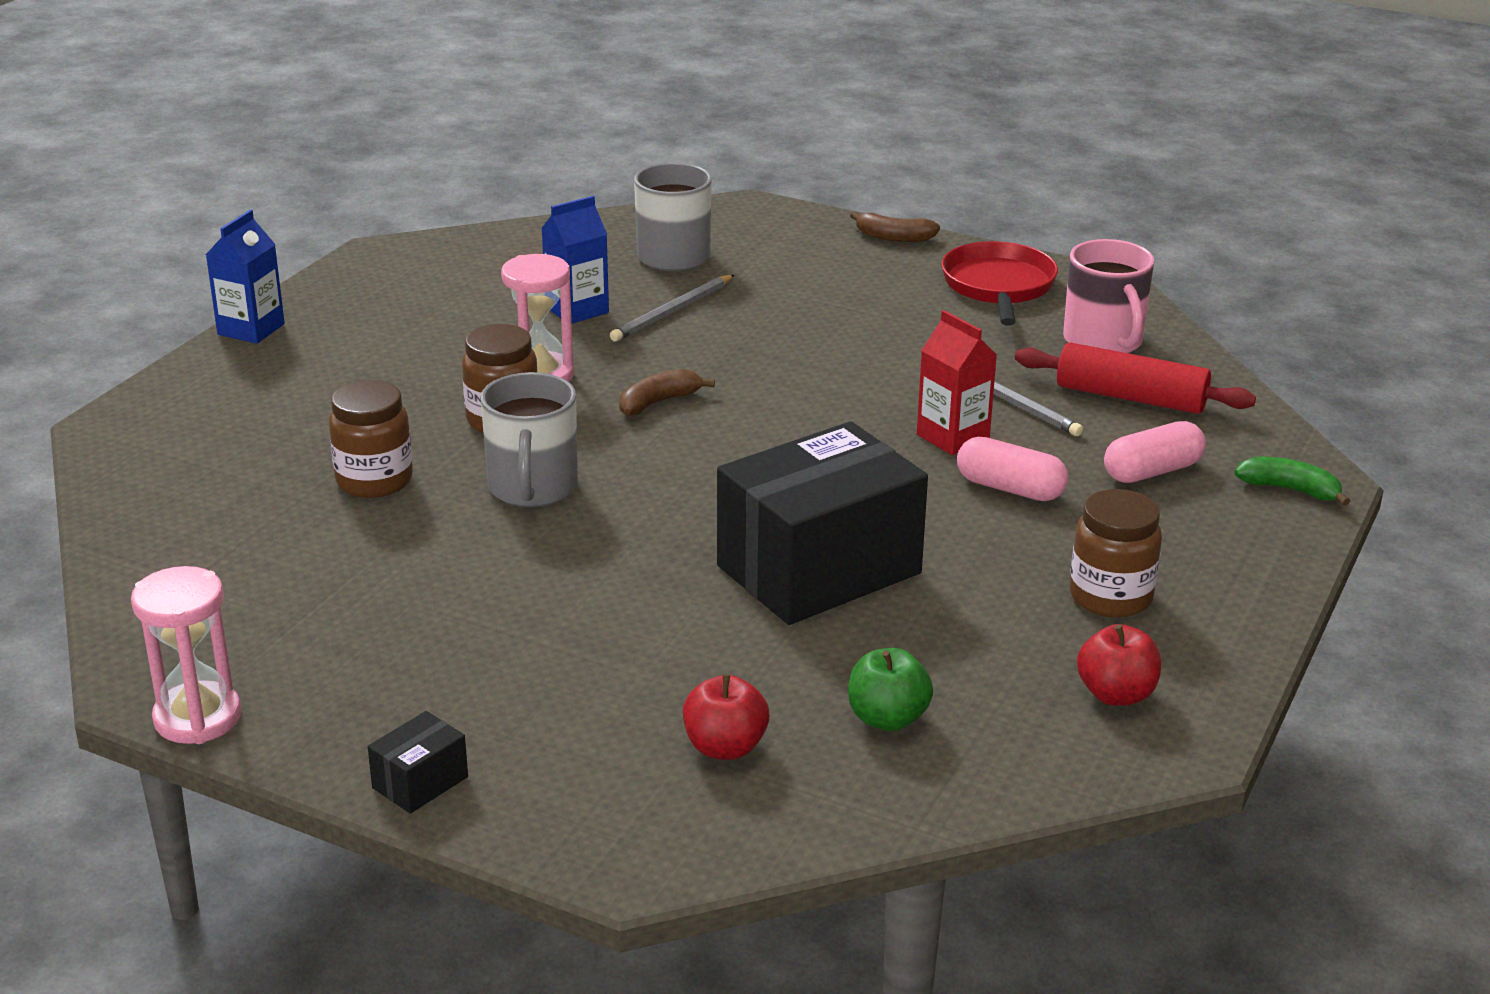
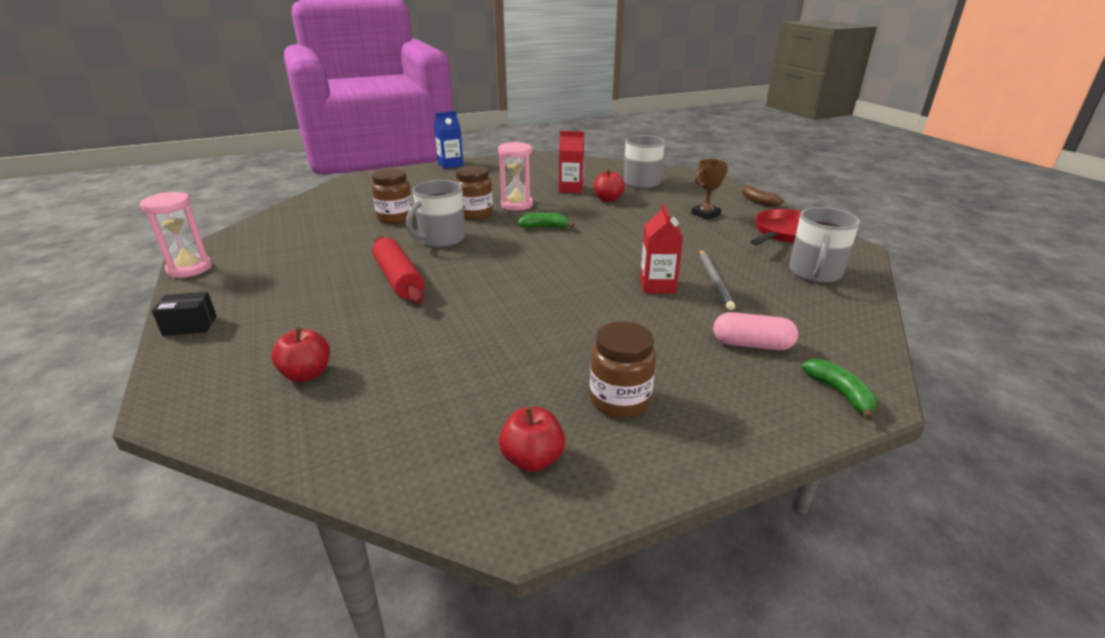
camera: 40 degrees right, 0 degrees up
blue carton [541,196,609,323] -> red carton [559,131,584,193]
grey pencil [610,275,734,342] -> red apple [593,169,625,202]
brown banana [619,369,715,416] -> green banana [518,212,575,228]
black box [717,421,928,625] -> none
green apple [848,648,933,731] -> none
pink capsule [957,437,1068,501] -> none
red rolling pin [1015,342,1256,414] -> red rolling pin moved to [372,236,424,304]
pink mug [1063,239,1154,353] -> grey mug [789,207,860,283]
none -> brown trophy [692,159,728,220]

